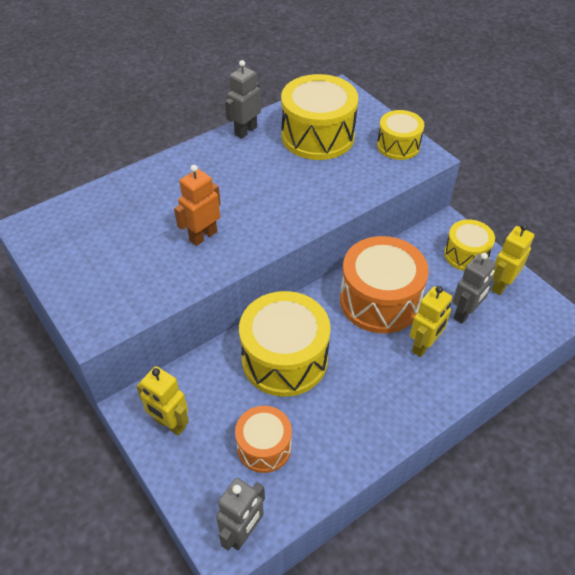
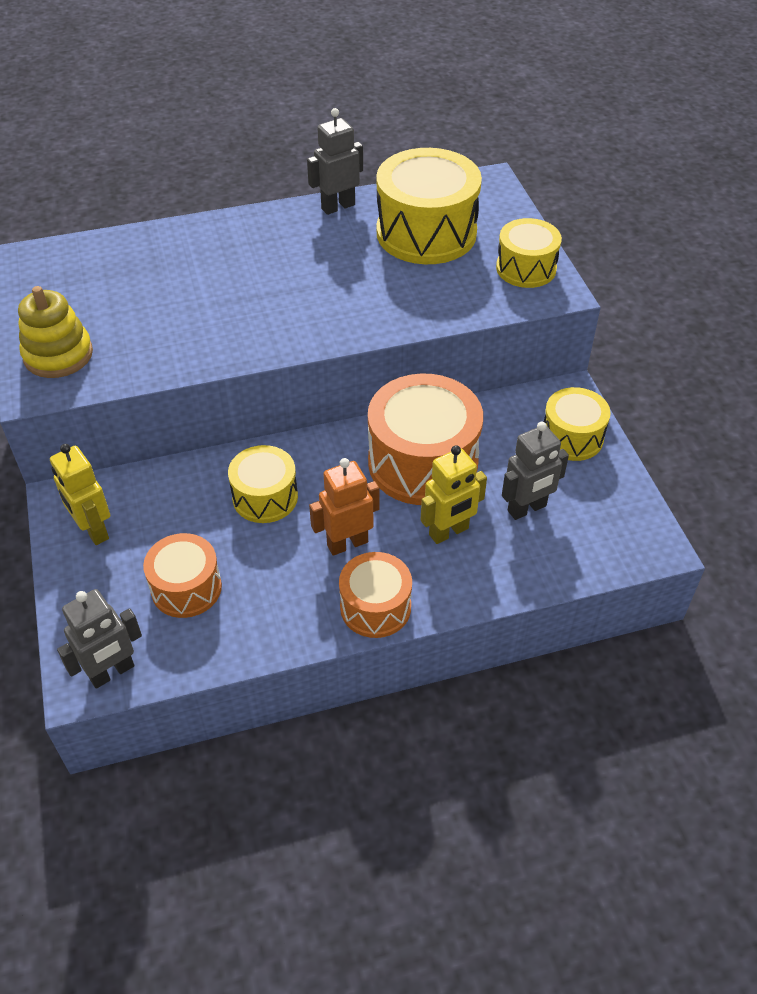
camera: 20 degrees right, 0 degrees up
orange robot [174,165,221,246] -> orange robot moved to [309,458,380,556]
yellow drum [239,291,331,397] -> yellow drum [228,445,298,523], size x0.58
yellow robot [491,224,534,295] -> none
none -> yellow stacking toy [18,286,93,378]
none -> orange drum [339,552,412,638]

